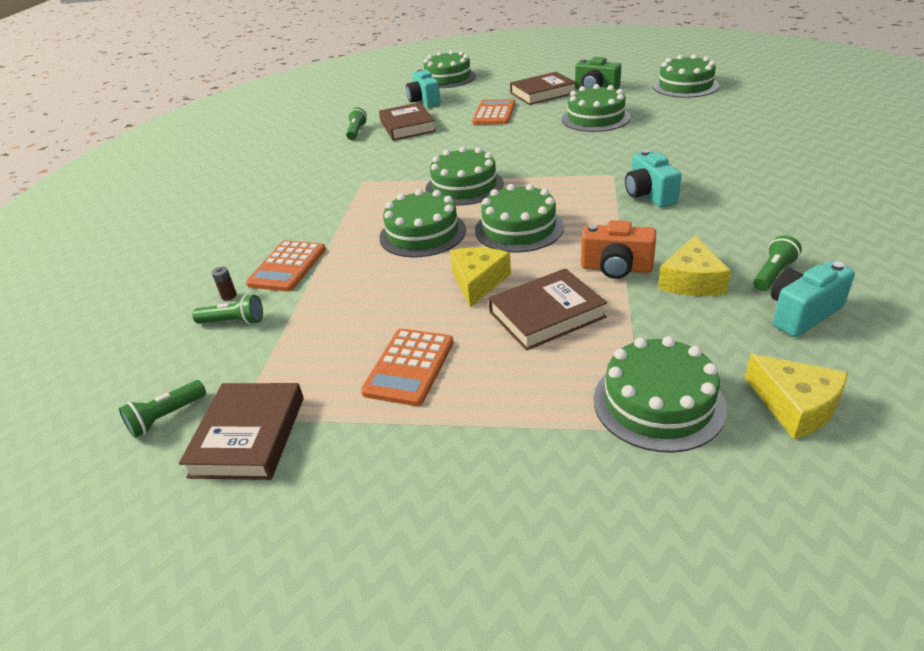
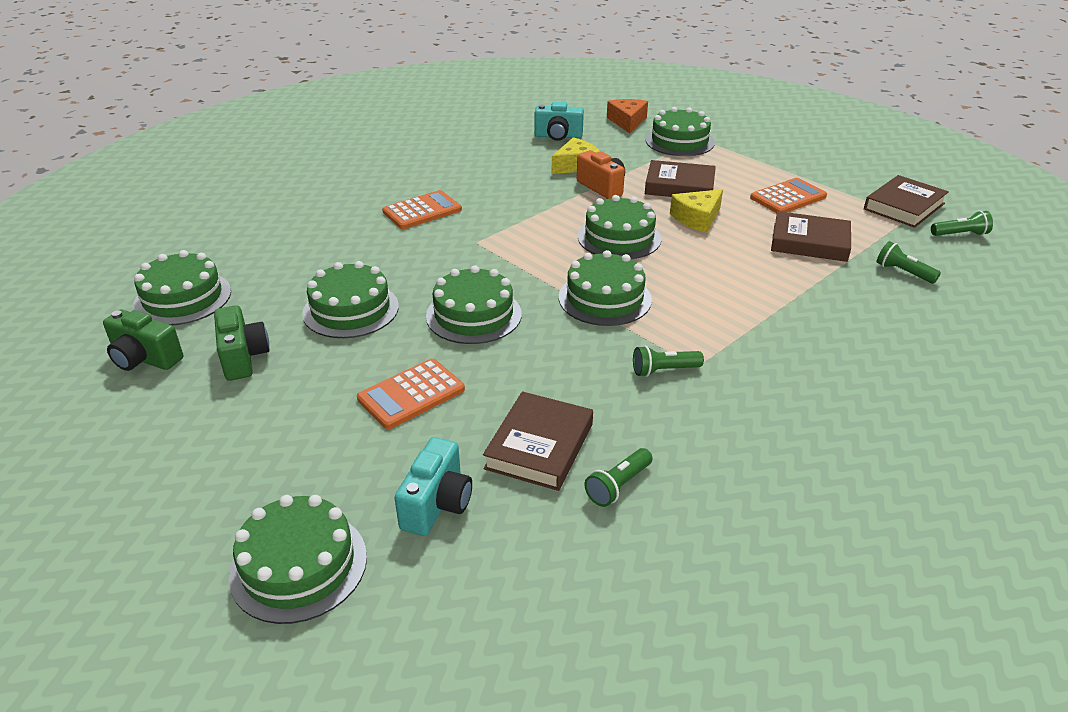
camera: 145 degrees left, 0 degrees up
brown battery [212,267,237,300] -> none
orange calculator [246,240,326,292] -> orange calculator moved to [382,190,462,229]
green cake [379,189,466,257] -> green cake moved to [426,265,522,344]
brown book [510,72,577,105] -> brown book moved to [771,211,851,262]
turquoise camera [625,150,681,207] -> none
yellow cheese [745,354,848,439] -> orange cheese [607,99,648,133]
green flashlight [753,235,802,291] -> green flashlight moved to [633,346,704,377]
none -> green camera [103,310,183,371]

